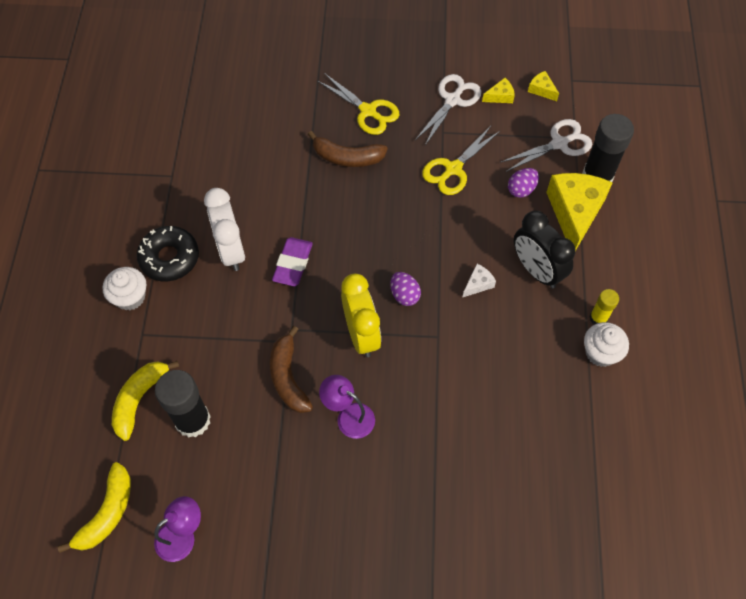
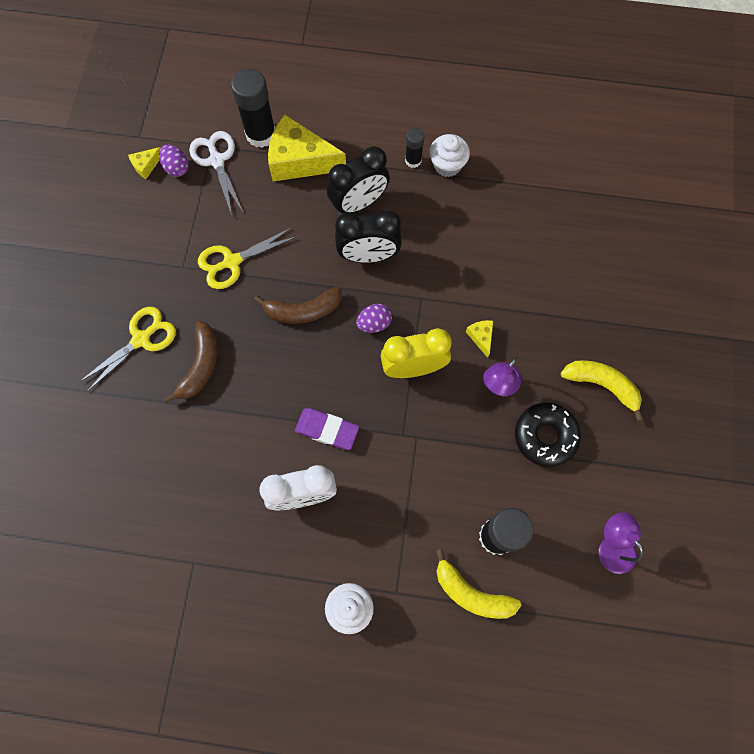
camera: 85 degrees left, 10 degrees up
yellow banana [58,462,131,553] -> yellow banana moved to [560,360,643,421]
black donut [137,226,199,281] -> black donut moved to [515,402,581,467]
brown banana [270,326,313,413] -> brown banana moved to [254,287,342,324]
white scissors [415,74,481,145] -> none
yellow scissors [422,126,500,195] -> yellow scissors turned 105 degrees clockwise [198,228,298,289]
white cheese [462,264,496,298] -> black clock [335,210,402,263]
yellow cheese [482,78,515,103] -> yellow cheese moved to [466,320,493,358]
purple egg [508,168,539,198] -> purple egg moved to [159,145,189,177]
yellow glue stick [590,289,619,325] -> black glue stick [405,128,424,168]

